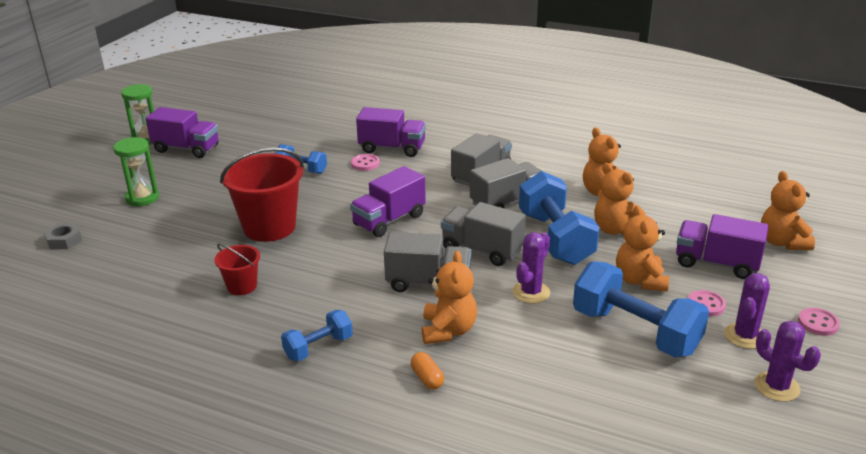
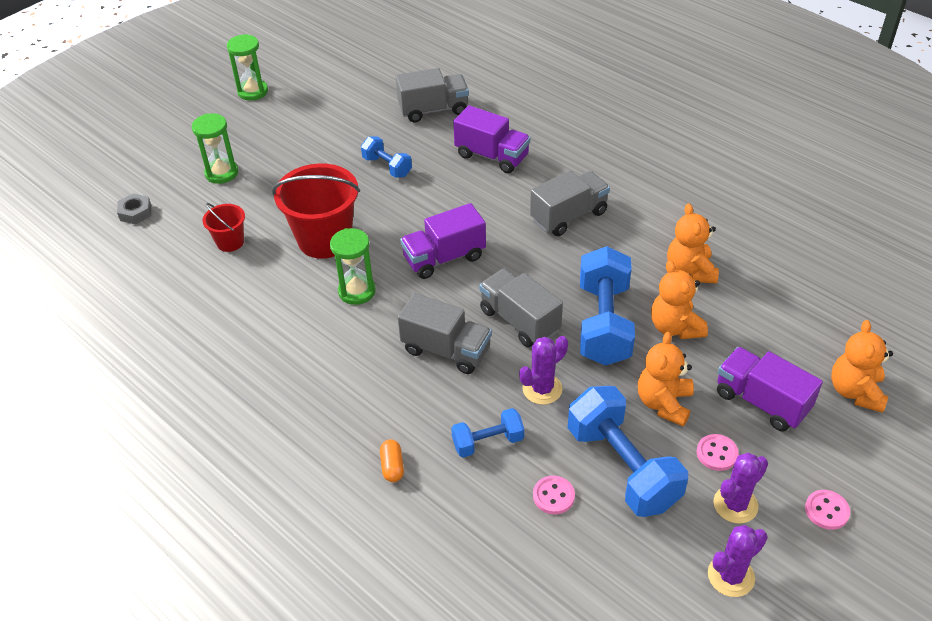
camera: 20 degrees right, 15 degrees up
purple truck [145,107,219,158] -> none
red bucket [214,244,260,295] -> red bucket moved to [203,203,245,252]
blue dumbbell [281,310,353,361] -> blue dumbbell moved to [451,408,524,458]
pink button [351,154,380,171] -> pink button moved to [533,476,575,514]
orange teddy bear [422,251,477,344] -> none
grey truck [470,158,542,208] -> grey truck moved to [396,68,469,122]
purple cactus [754,321,821,402] -> purple cactus turned 75 degrees clockwise [708,525,768,597]
none -> green hourglass [330,228,376,305]

